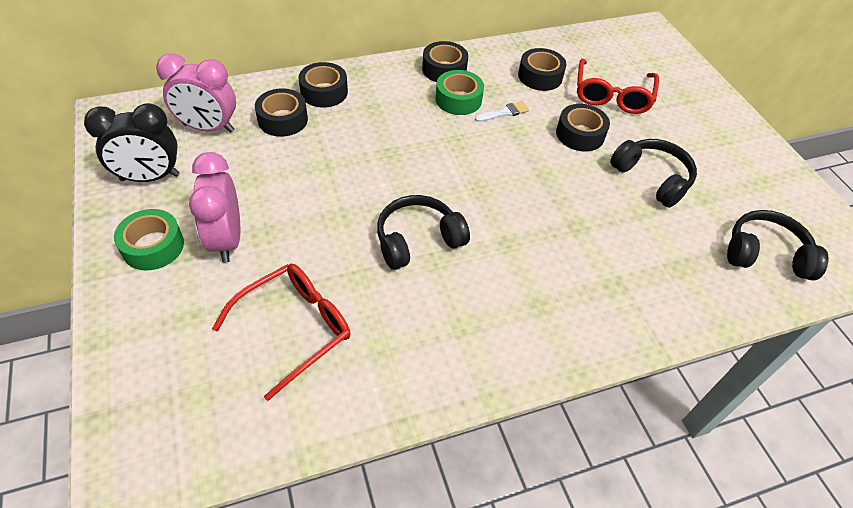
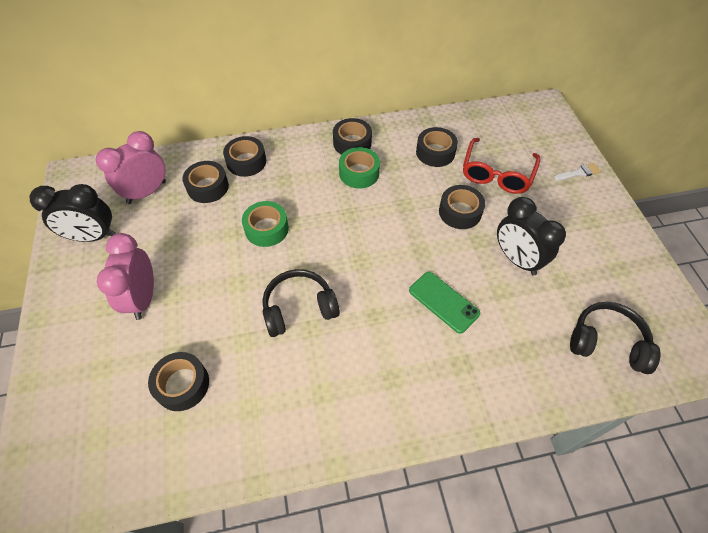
camera: 10 degrees right, 5 degrees up
green tape [114,209,184,271] -> green tape moved to [242,201,289,247]
pink clock [156,53,236,133] -> pink clock turned 120 degrees clockwise [96,131,166,204]
red glasses [212,263,350,401] -> black tape [148,352,209,411]
white brush [475,101,529,122] -> white brush moved to [554,163,601,181]
black headphones [610,139,697,208] -> black clock [497,197,566,275]
none -> green phone [409,272,480,334]

